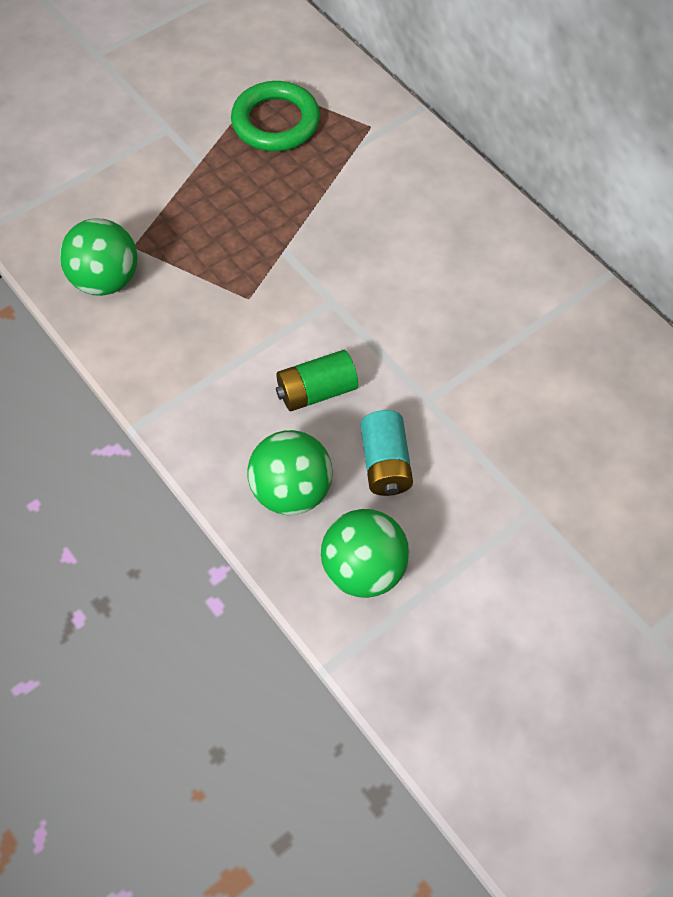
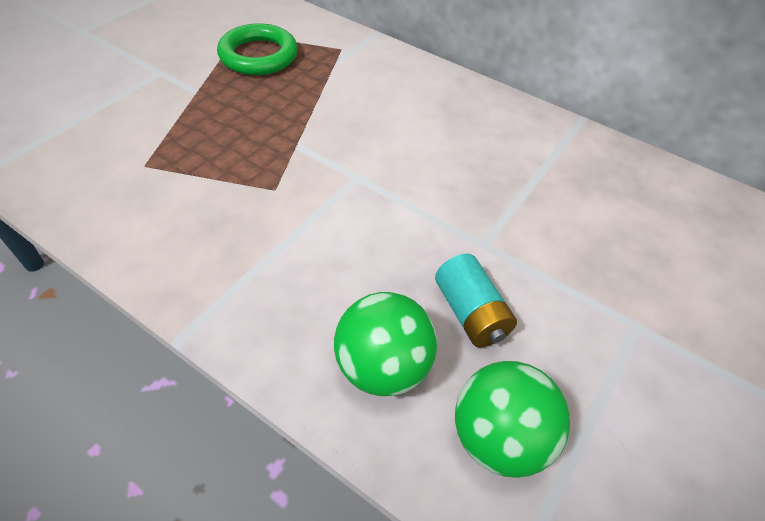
camera: 20 degrees left, 10 degrees down
green ball [60,218,138,296] -> none
green battery [276,350,358,411] -> none

